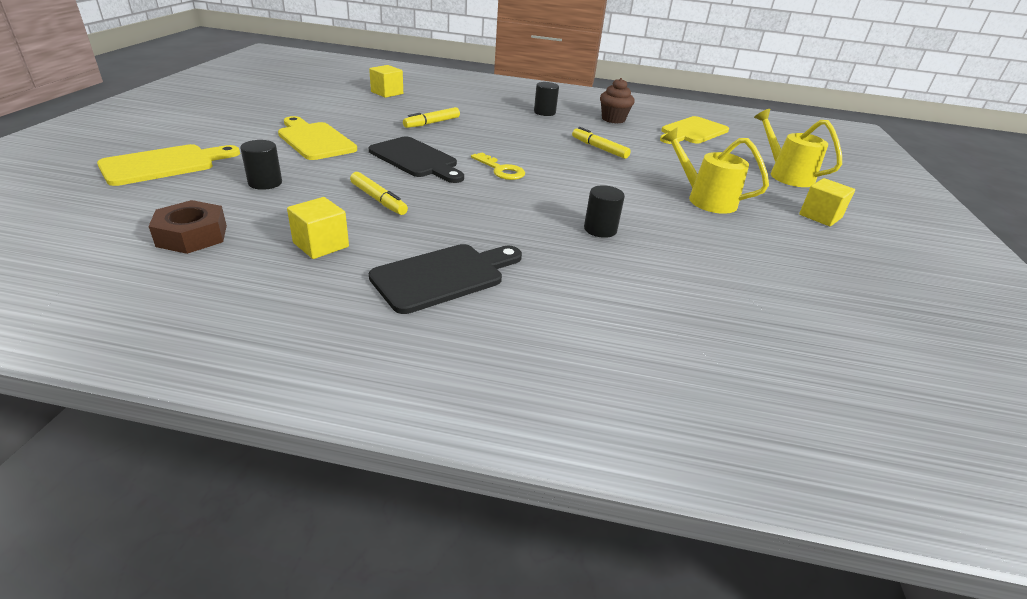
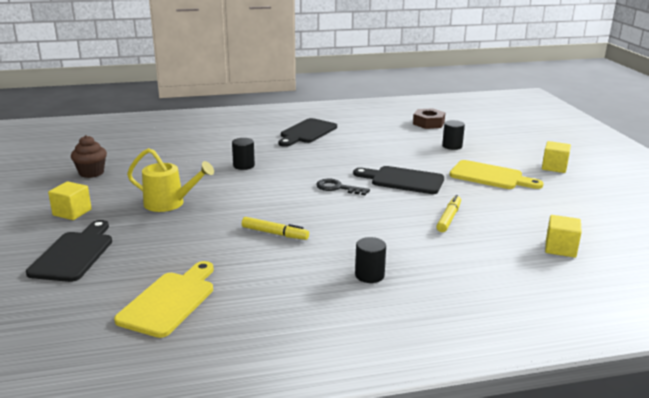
camera: 160 degrees right, 10 degrees down
yellow cutting board [97,144,240,186] -> none
yellow cube [287,197,349,259] -> yellow cube moved to [542,141,571,173]
yellow marker [350,172,408,215] -> none
yellow key [471,152,525,180] -> black key [316,179,370,195]
brown cupcake [600,78,635,124] -> brown cupcake moved to [71,135,107,178]
yellow watering can [754,109,842,187] -> black cutting board [26,220,112,282]

